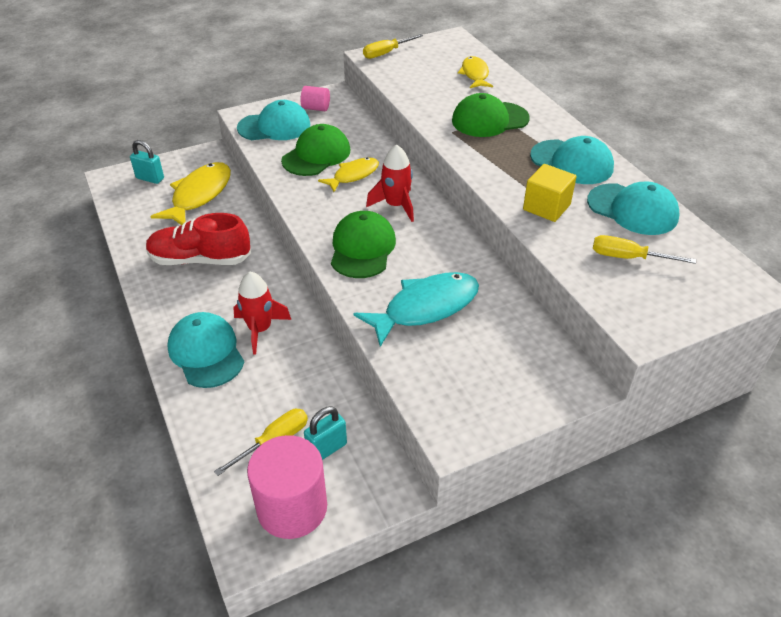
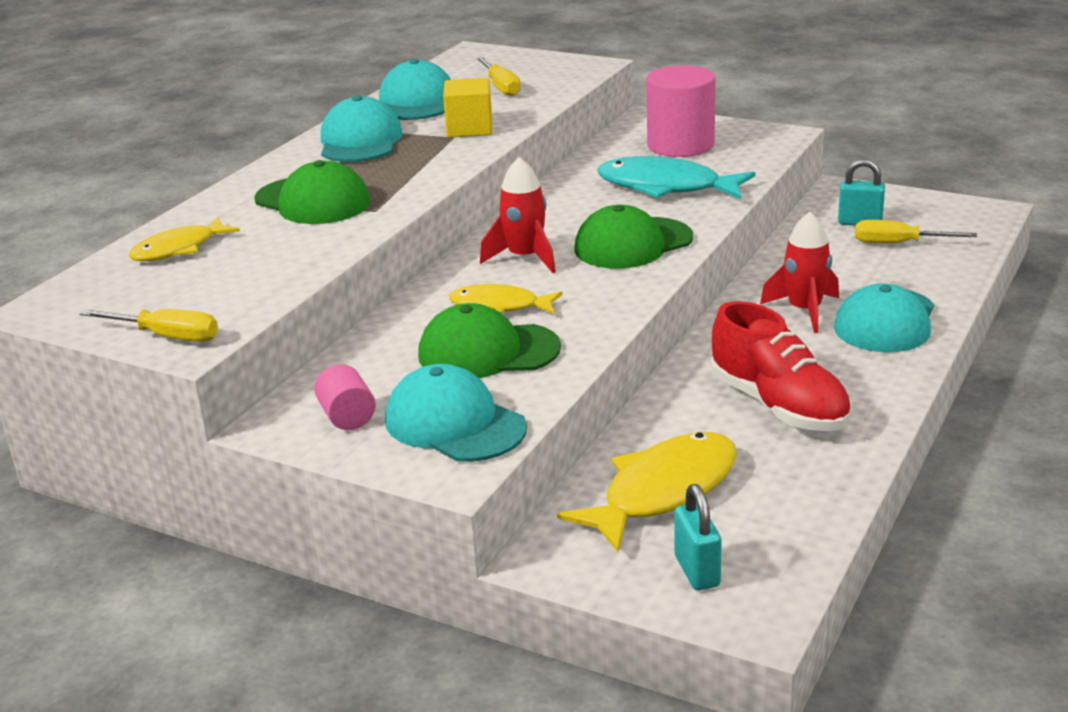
camera: 125 degrees left, 15 degrees down
yellow fish [150,162,231,225] -> yellow fish turned 150 degrees clockwise [557,432,737,552]
pink cylinder [247,435,327,539] -> pink cylinder moved to [647,65,716,157]

